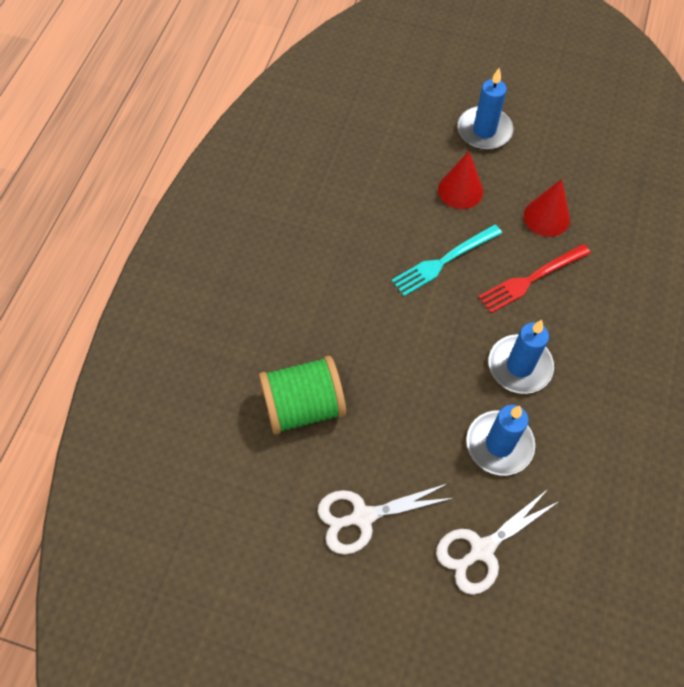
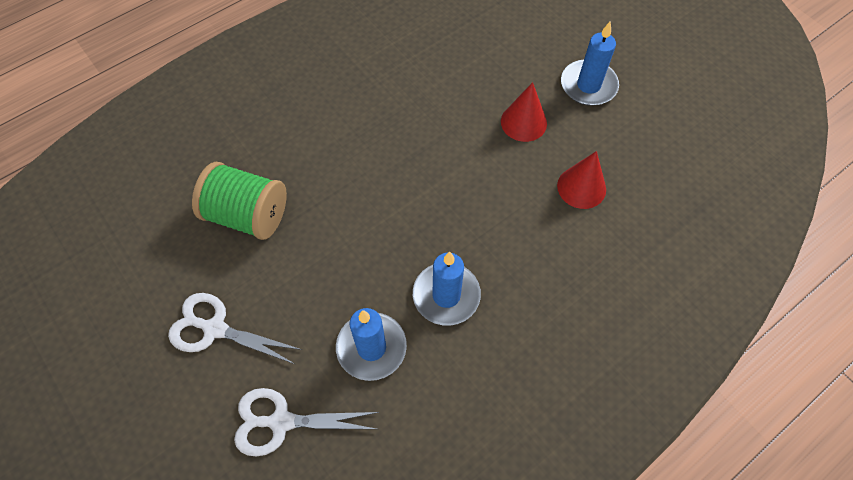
camera: 35 degrees right, 0 degrees up
turquoise fork [392,224,502,296] -> none
red fork [478,244,591,313] -> none

